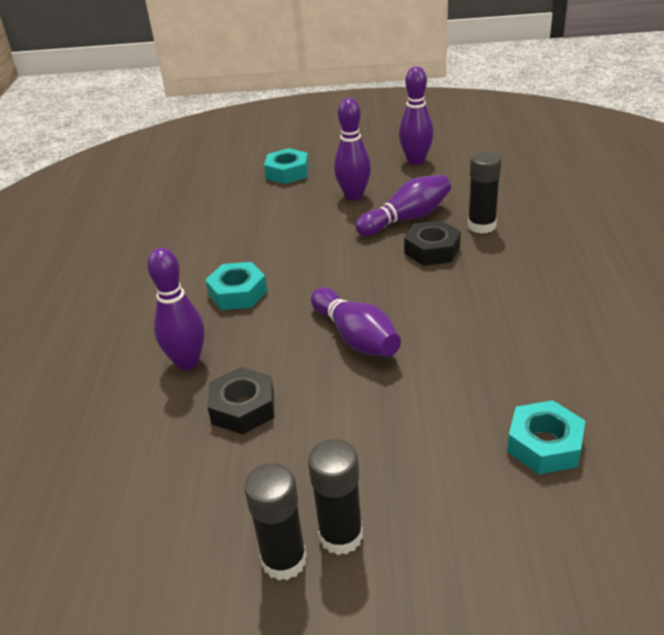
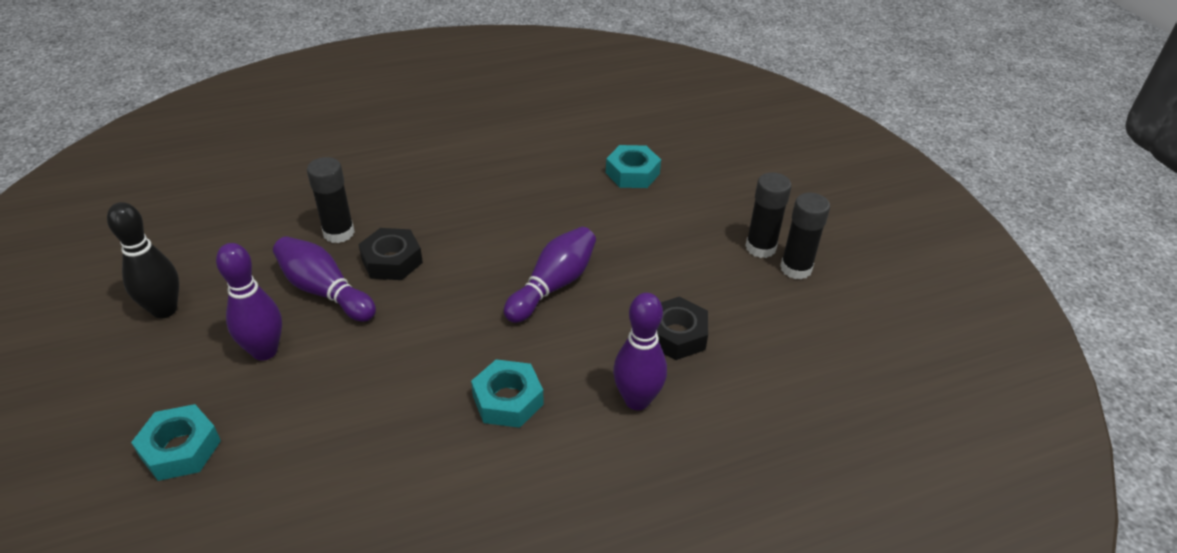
camera: 115 degrees left, 5 degrees up
purple bowling pin [399,66,434,165] -> black bowling pin [107,202,179,318]

